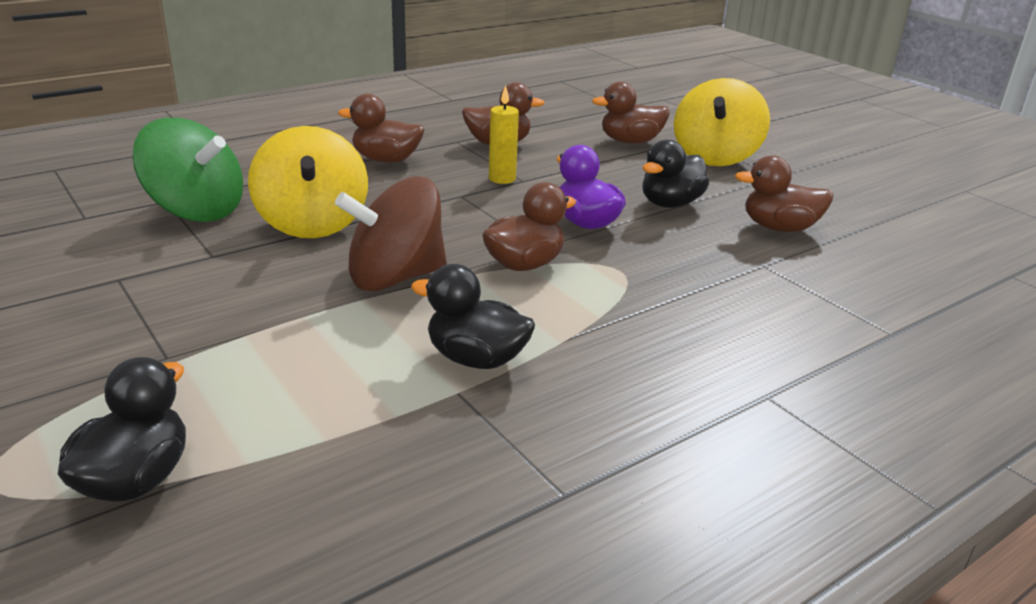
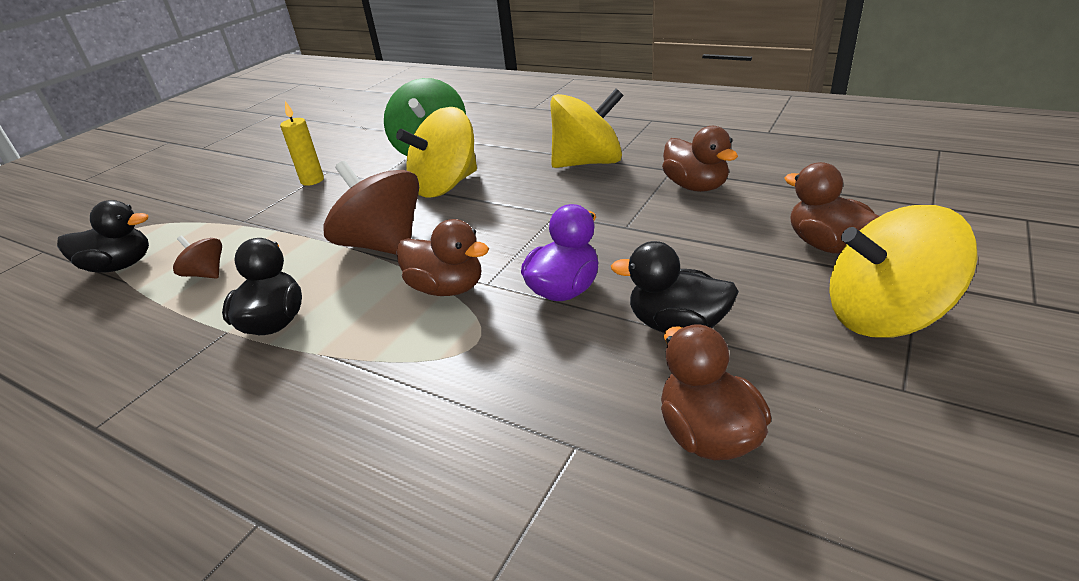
camera: 70 degrees right, 5 degrees up
brown duck [338,94,424,163] -> yellow spinning top [551,88,624,168]
yellow candle [489,85,519,184] -> yellow candle moved to [280,101,324,186]
none -> brown spinning top [173,236,222,279]

